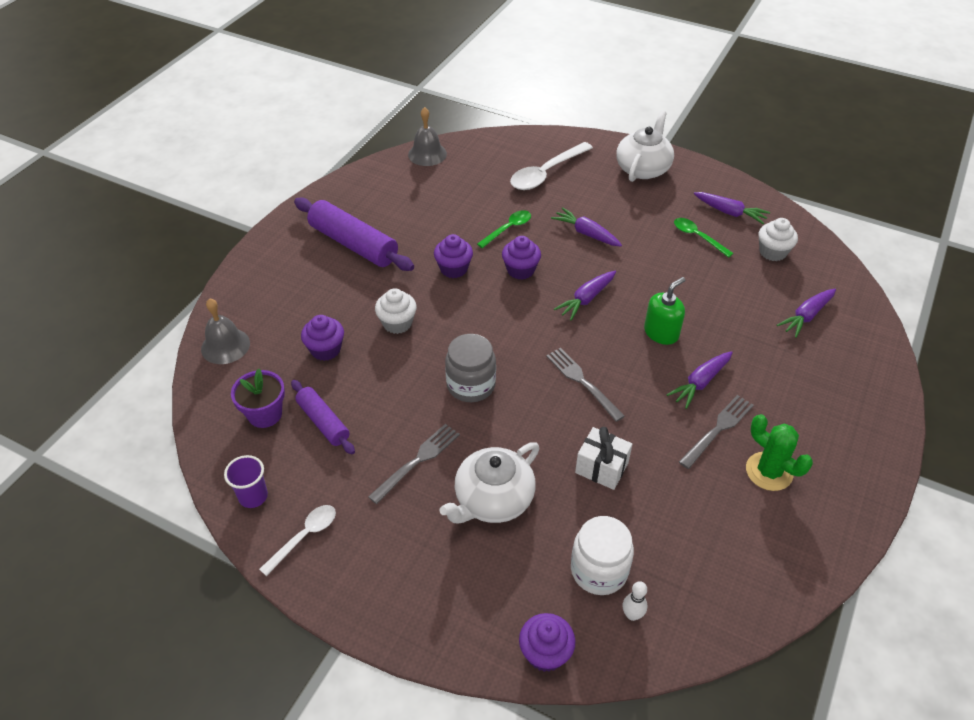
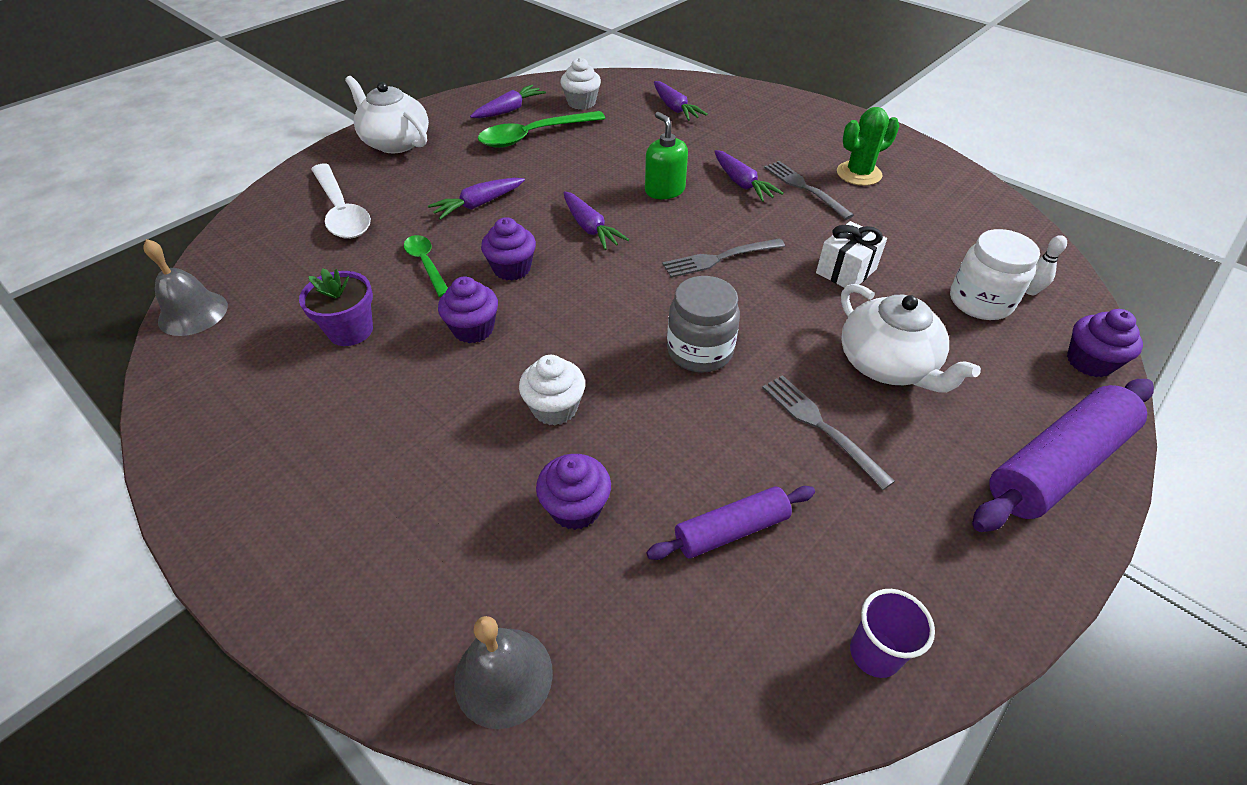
camera: 75 degrees left, 0 degrees up
purple flower pot [231,368,285,428] -> purple flower pot moved to [299,268,373,346]
white spoon [259,505,336,576] -> none
purple rolling pin [294,198,414,271] -> purple rolling pin moved to [972,379,1154,532]
green spoon [674,218,733,258] -> green spoon [478,111,606,148], size x1.70

